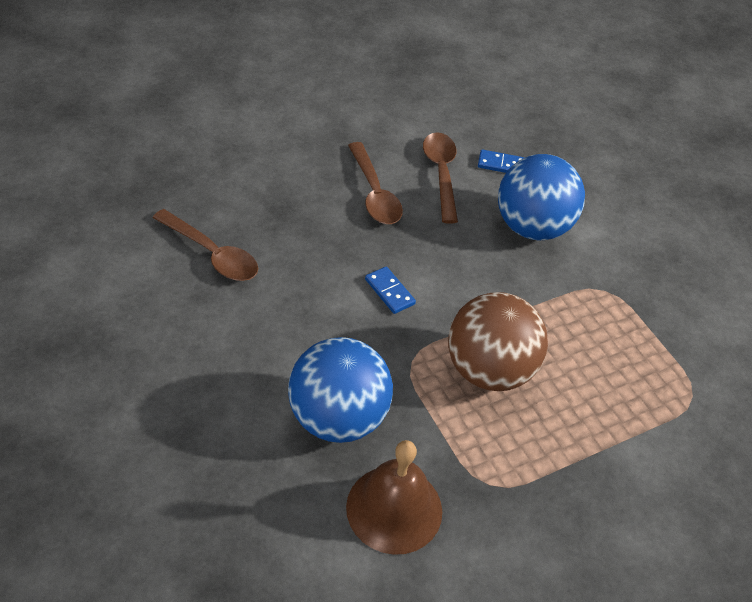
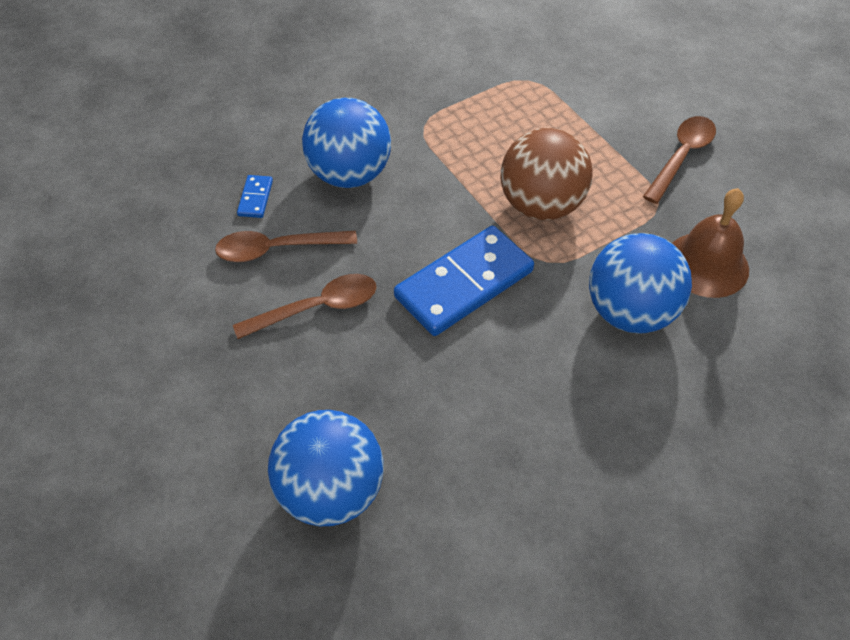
camera: 90 degrees left, 5 degrees up
brown spoon [152,209,258,281] -> brown spoon moved to [643,116,716,204]
blue domino [365,267,416,314] -> blue domino [394,226,534,336], size x2.36
none -> blue ball [268,410,384,526]

